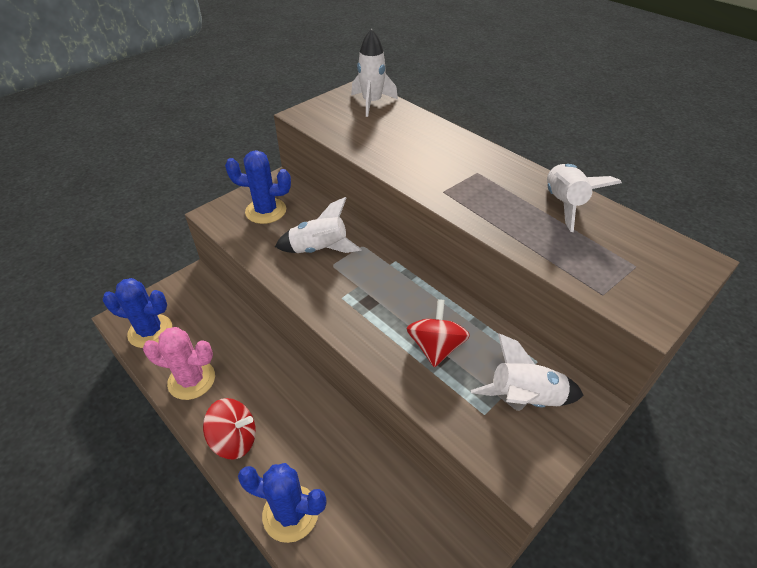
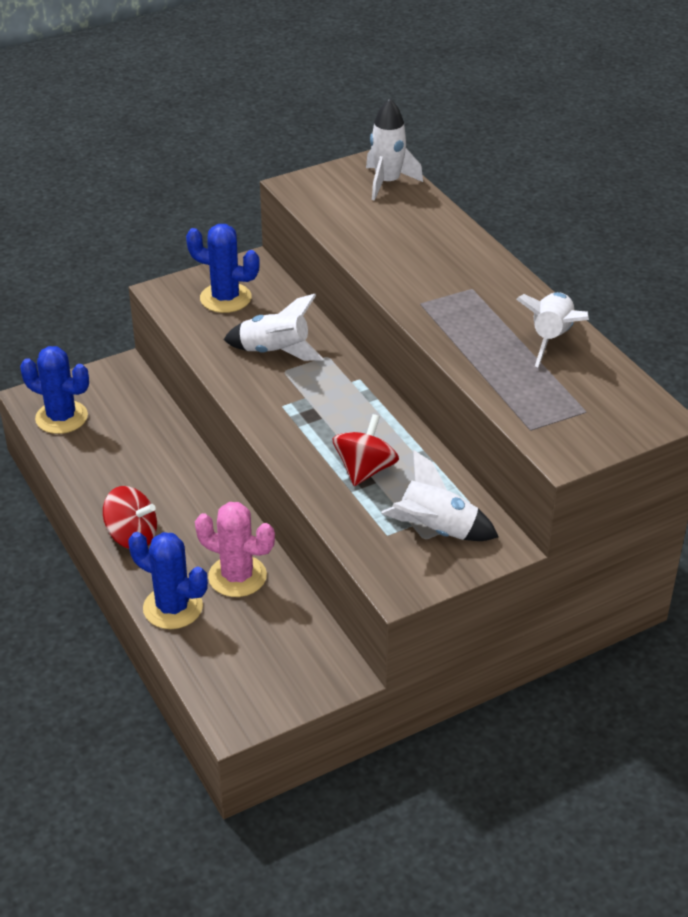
camera: 15 degrees right, 5 degrees down
pink cactus [143,327,215,400] -> pink cactus moved to [195,502,275,597]

